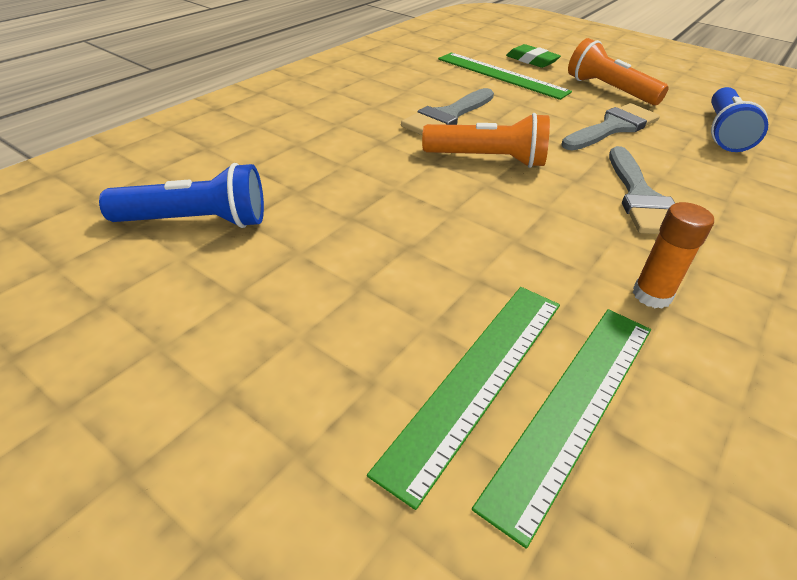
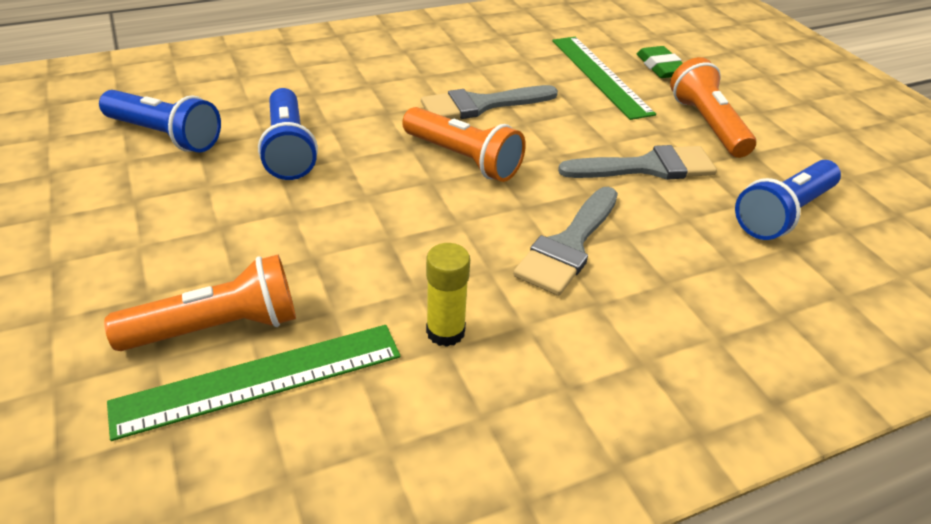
camera: 30 degrees right, 0 degrees up
green ruler [367,287,560,510] -> orange flashlight [104,255,296,351]
orange glue stick [633,202,714,309] -> yellow glue stick [426,243,470,347]
none -> blue flashlight [258,88,318,180]

